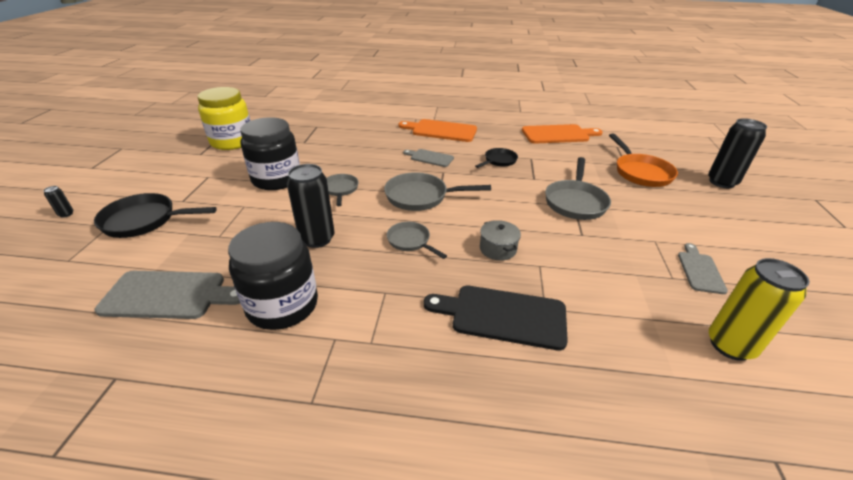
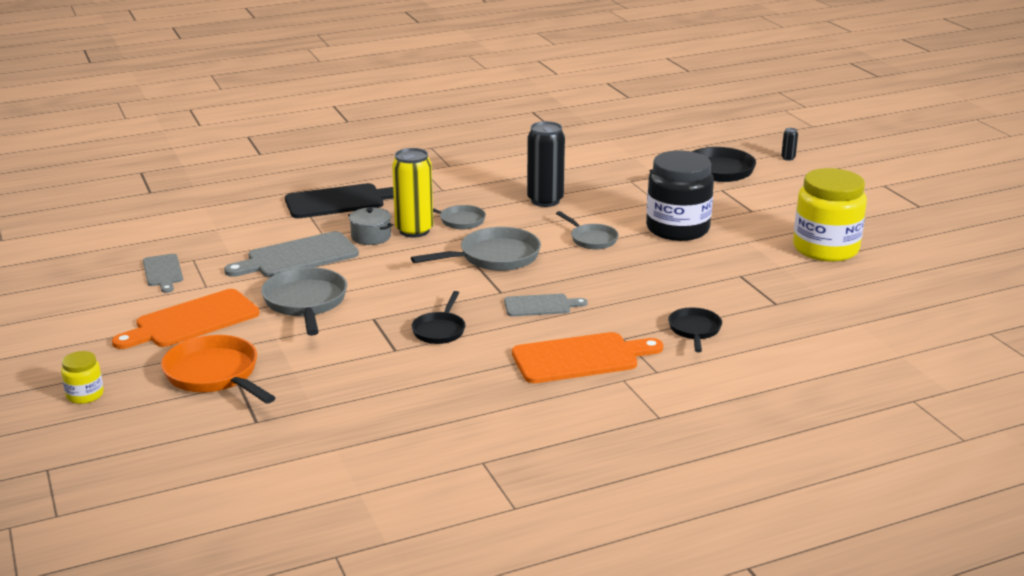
camera: 150 degrees right, 10 degrees down
grey cutting board [95,271,240,319] -> grey cutting board moved to [224,231,359,277]
black jar [228,222,318,330] -> none
orange cutting board [522,124,603,144] -> orange cutting board moved to [112,289,259,349]
black can [708,118,767,188] -> yellow jar [61,351,104,404]
yellow can [709,258,810,361] -> yellow can moved to [392,148,433,238]
none -> black pan [668,307,722,352]

